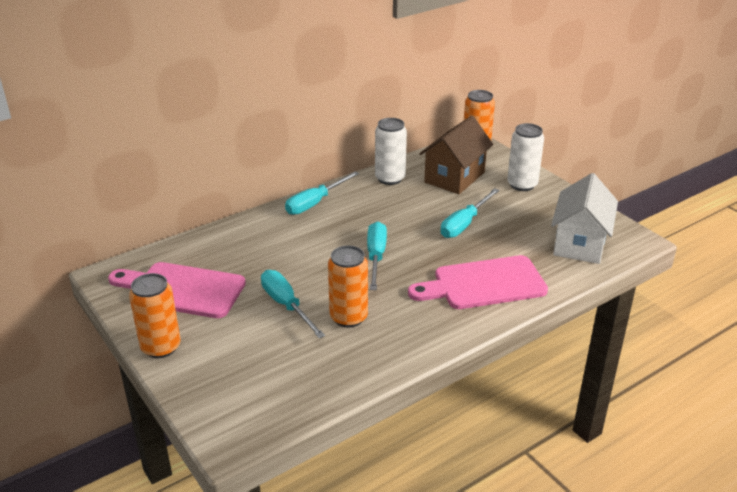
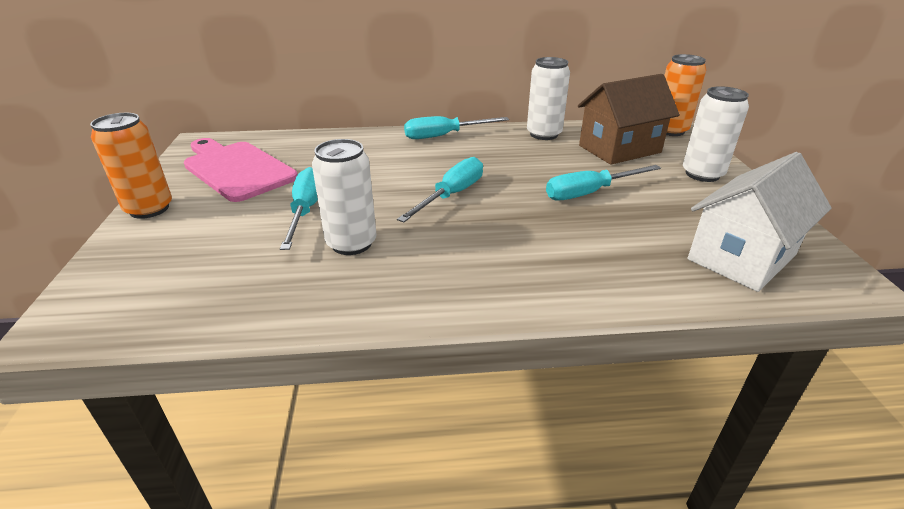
camera: 30 degrees right, 0 degrees up
orange can [328,246,368,328] -> white can [312,139,377,255]
pink cutting board [408,255,548,309] -> none

